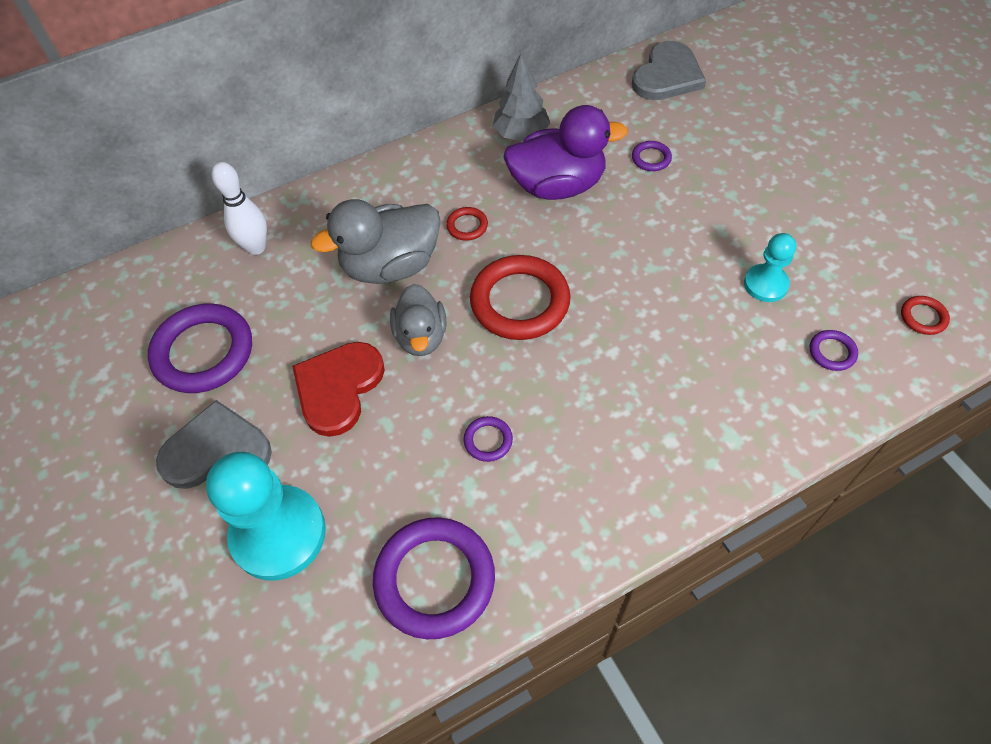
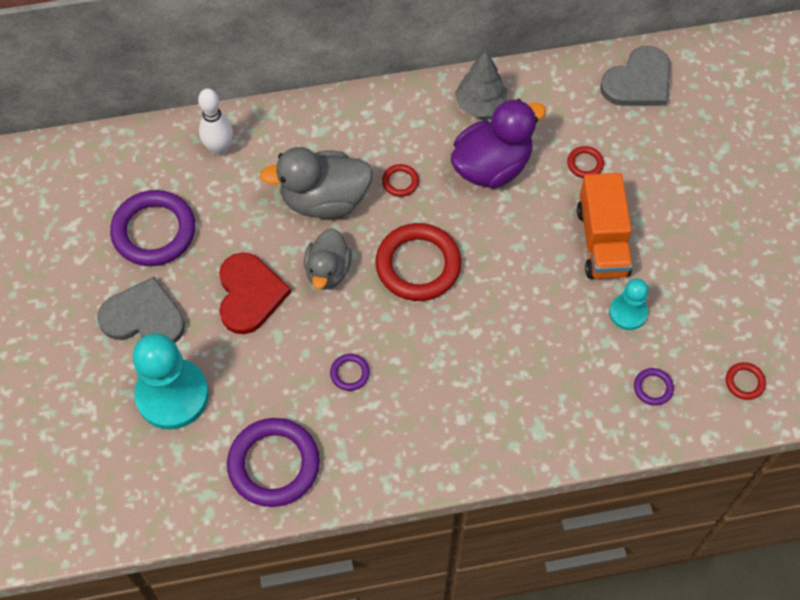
camera: 15 degrees right, 5 degrees up
red heart [292,342,385,437] -> red heart turned 135 degrees clockwise [219,252,291,334]
purple duck [503,105,628,200] -> purple duck turned 45 degrees counterclockwise [451,99,546,188]
purple ring [632,141,672,171] -> red ring [567,146,604,178]
none -> orange truck [577,173,633,279]

